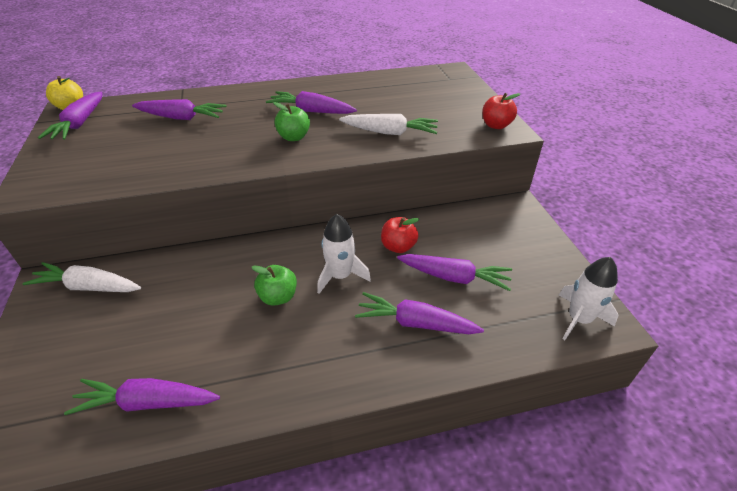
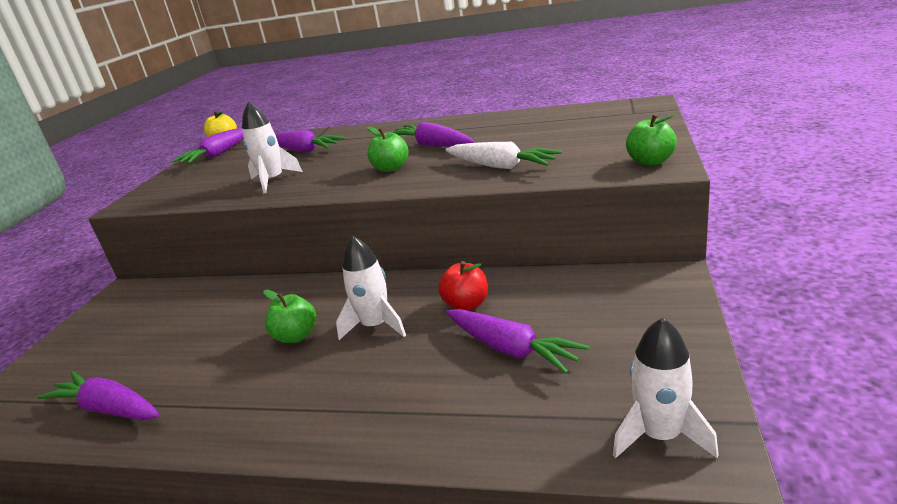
camera: 30 degrees right, 15 degrees down
white carrot [22,262,141,292] -> none
purple carrot [355,292,484,334] -> none
red apple [482,93,520,129] -> green apple [626,114,677,166]
none -> white rocket [242,102,303,193]

